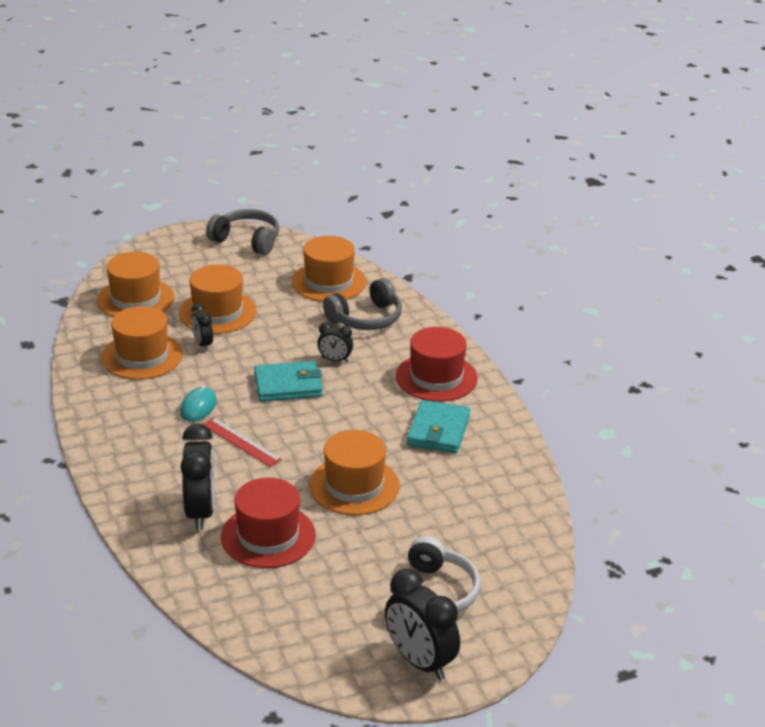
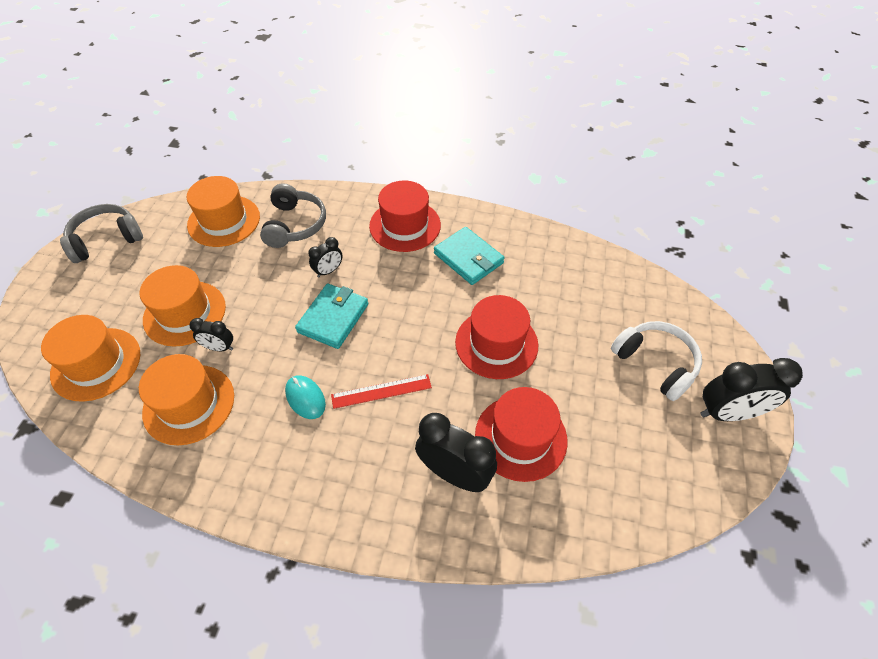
camera: 55 degrees left, 20 degrees up
orange hat [309,430,400,515] -> red hat [455,295,538,379]

